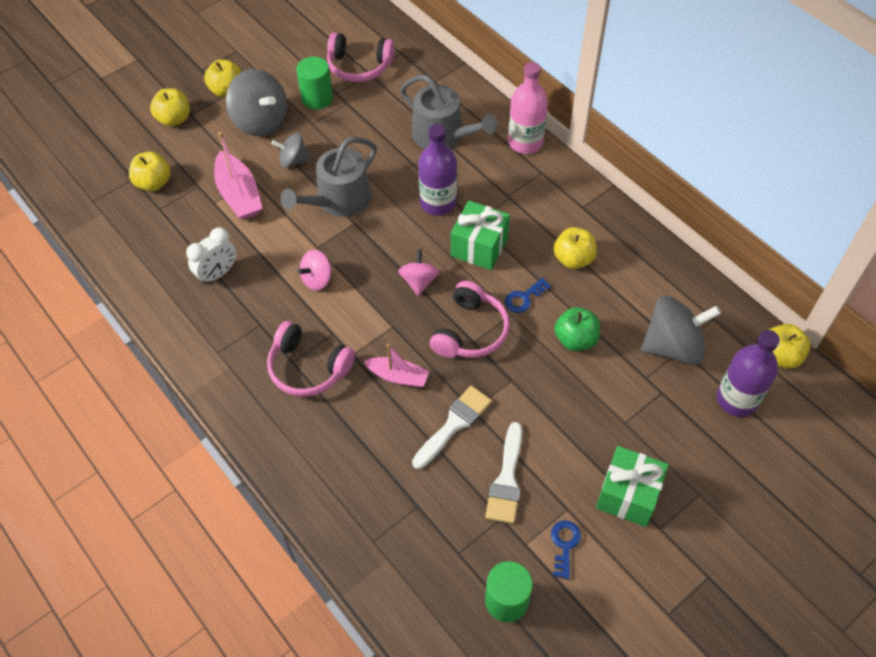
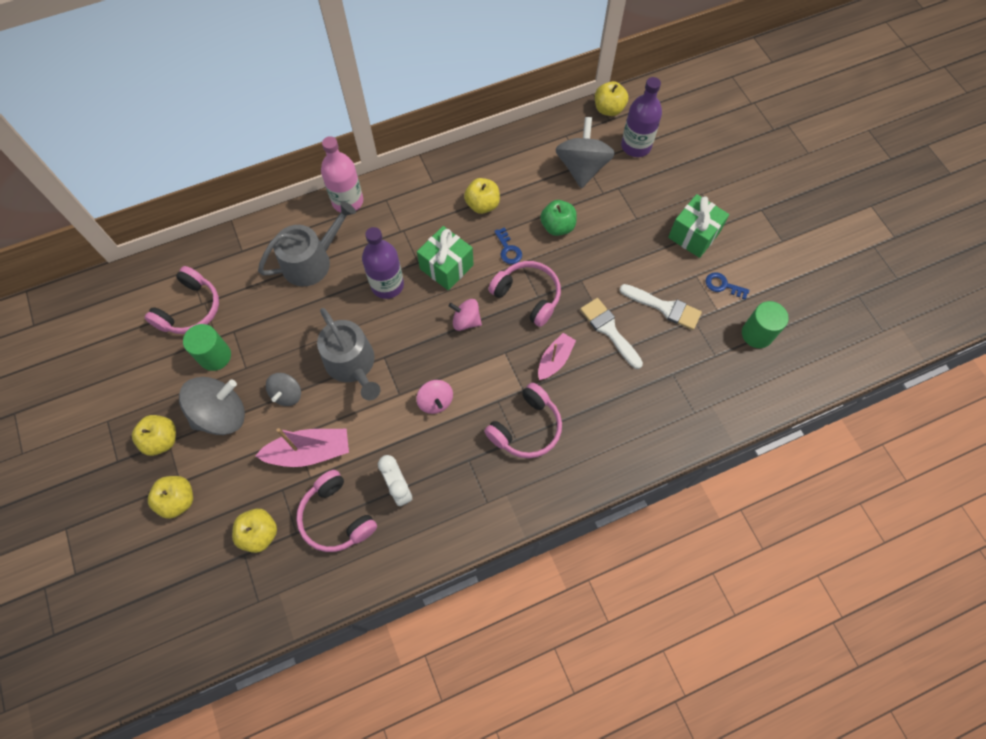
camera: 75 degrees left, 10 degrees up
none -> pink headphones [296,470,377,552]

